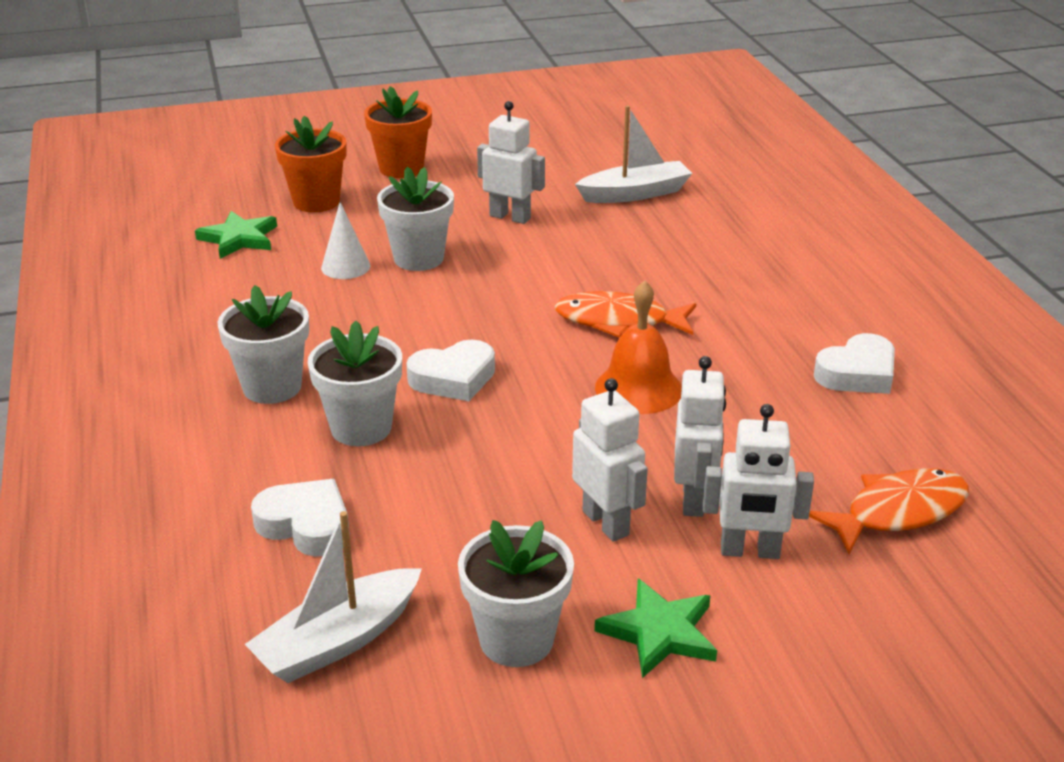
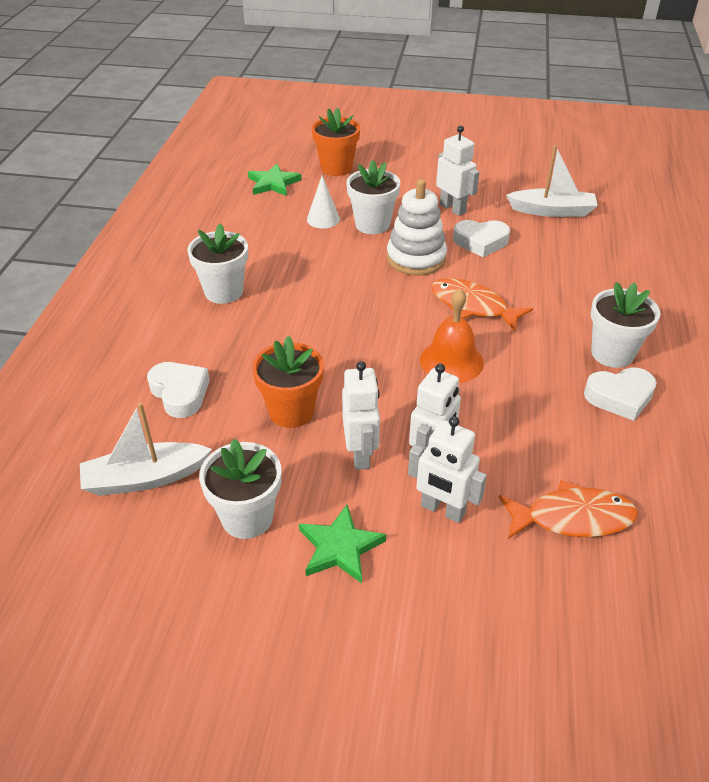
camera: 25 degrees right, 10 degrees up
white flower pot [308,321,402,446] -> white flower pot moved to [591,282,660,368]
orange flower pot [364,86,432,178] -> orange flower pot moved to [252,336,324,428]
white heart [406,340,495,401] -> white heart moved to [453,220,510,257]
none -> white stacking toy [387,179,447,276]

